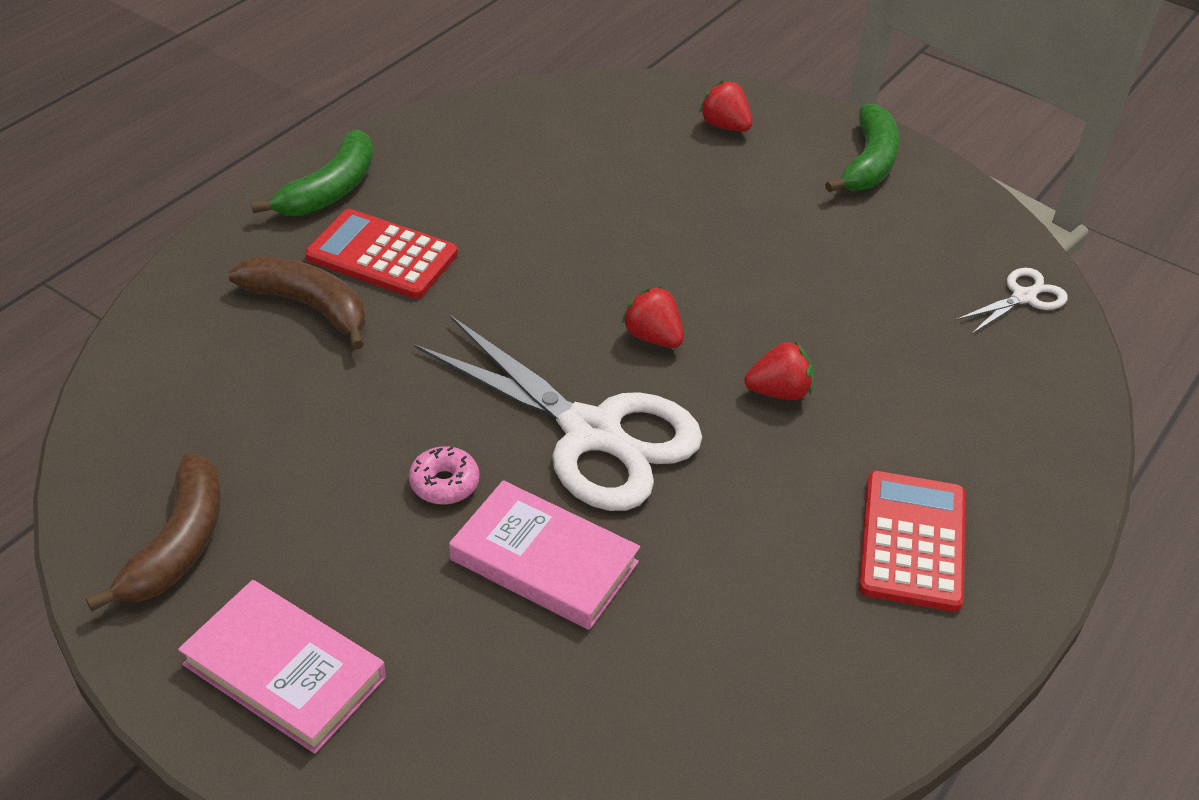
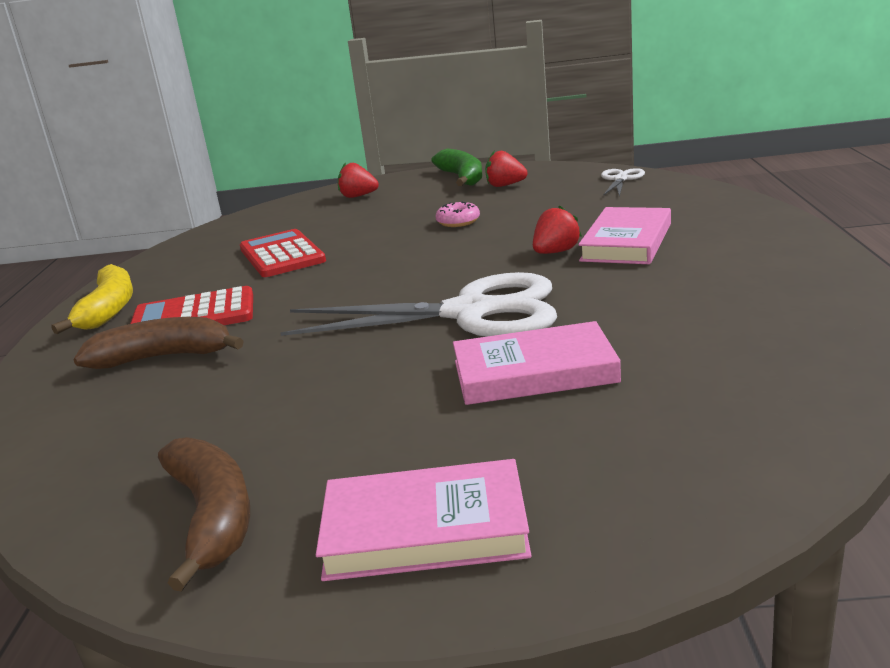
camera: 30 degrees left, 20 degrees down
green banana [251,130,373,216] -> yellow banana [51,264,133,334]
pink donut [409,446,479,505] -> pink donut moved to [435,201,480,227]
red strawberry [622,286,684,348] -> red strawberry moved to [485,151,528,187]
red calculator [859,471,965,612] -> red calculator moved to [240,229,326,277]
none -> pink book [578,207,671,264]

